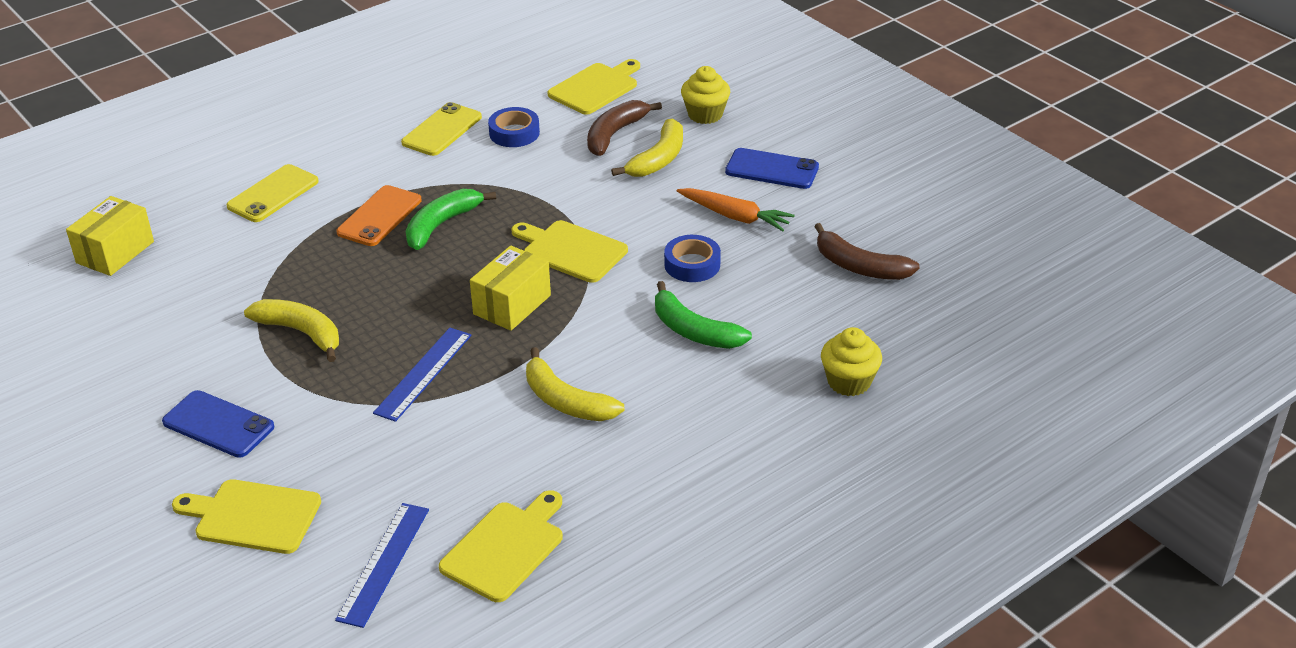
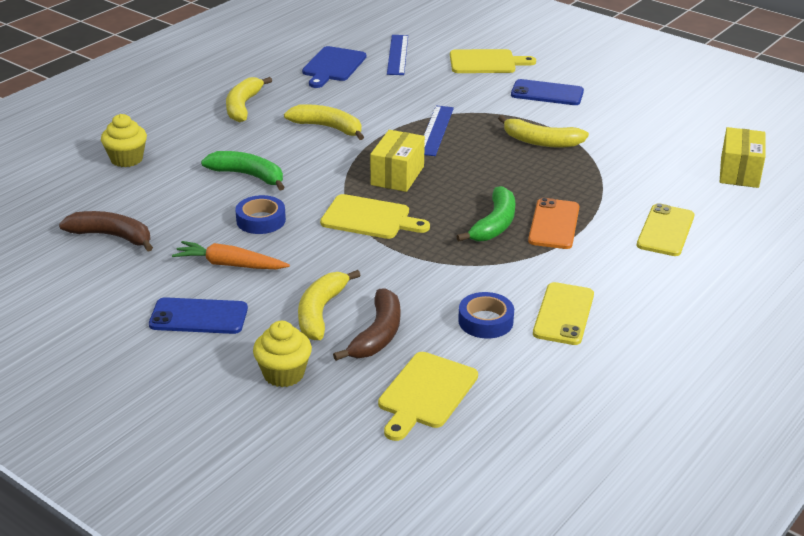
camera: 165 degrees right, 5 degrees down
yellow cutting board [439,490,563,602] -> blue cutting board [302,46,366,88]
none -> yellow banana [226,77,272,122]

